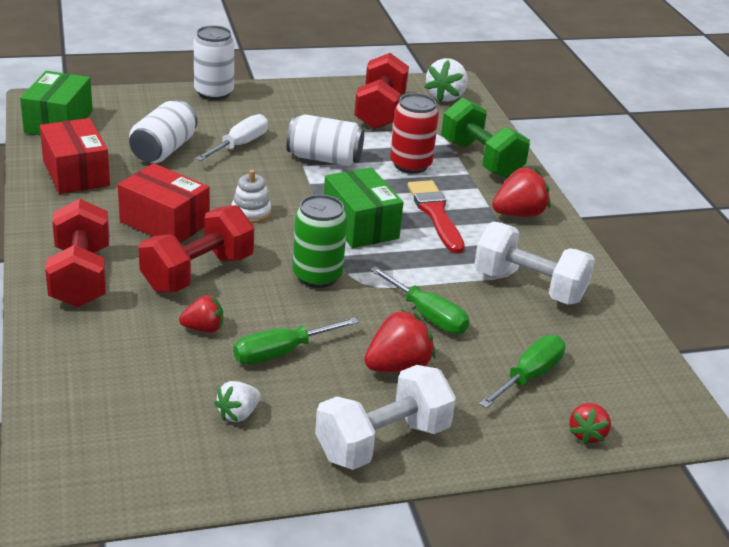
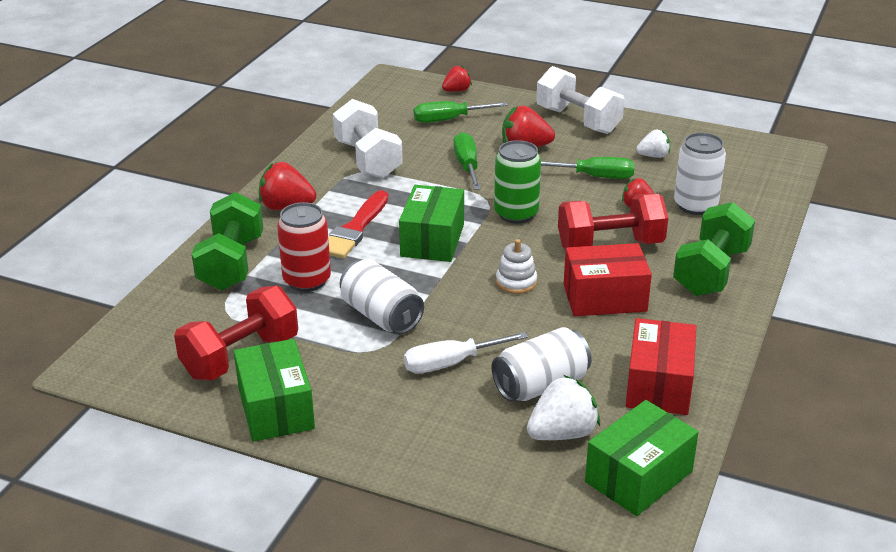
camera: 140 degrees left, 0 degrees up
red dumbbell [45,199,109,308] -> green dumbbell [673,202,755,296]
red box [118,163,210,243] -> red box turned 75 degrees counterclockwise [564,243,652,316]
white can [194,25,234,100] -> white can moved to [674,133,726,215]
white dumbbell [315,365,456,470] -> white dumbbell turned 45 degrees clockwise [536,66,625,134]
white strawberry [425,58,468,102] -> white strawberry moved to [527,375,600,440]
none -> green box [234,339,315,442]

